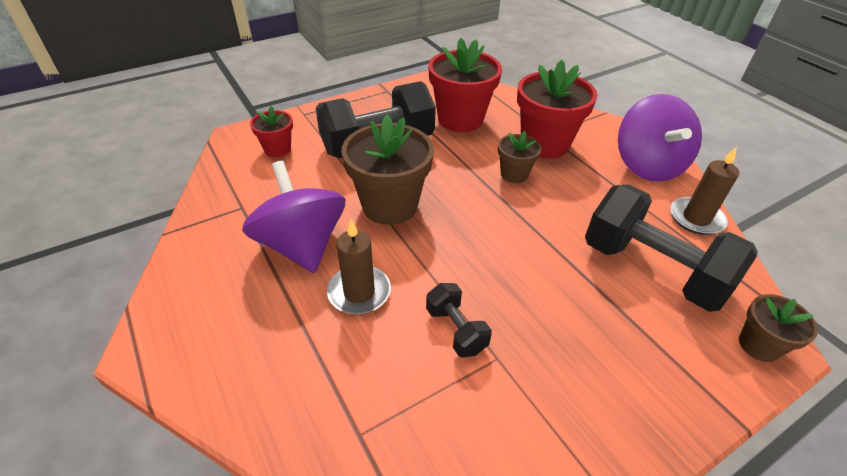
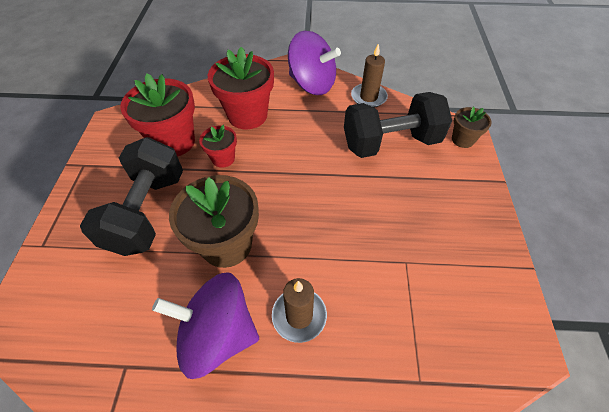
camera: 55 degrees left, 10 degrees up
red flower pot [250,106,293,157] -> red flower pot moved to [199,125,237,168]
black dumbbell [426,283,492,357] -> none
brown flower pot [498,131,542,183] -> none

